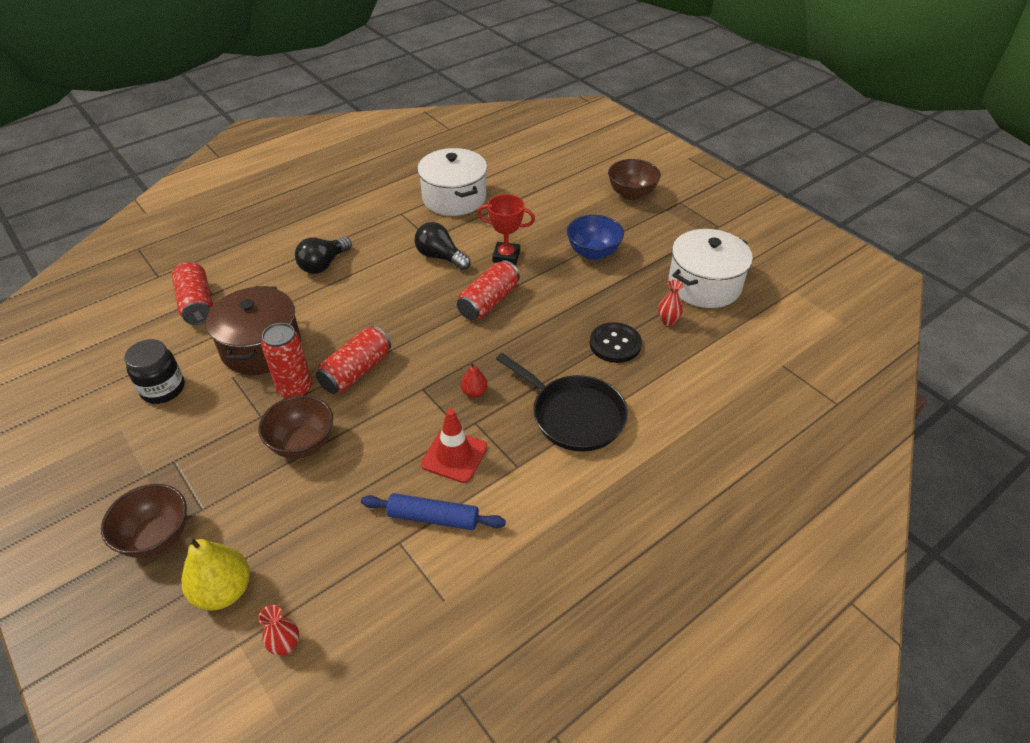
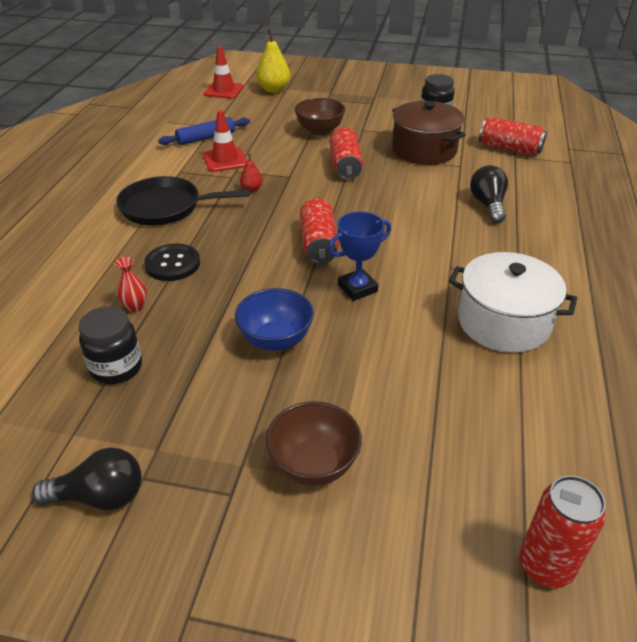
camera: 140 degrees right, 5 degrees down
brown bowl [101,484,187,558] -> none
red vase [259,605,299,656] -> red traffic cone [204,47,244,99]
red can [261,323,312,398] -> red can moved to [519,475,606,588]
black light bulb [415,222,471,270] -> black light bulb moved to [32,447,142,510]
red trophy [477,194,535,265] -> blue trophy [328,212,391,301]
white pot [669,229,753,308] -> black jar [78,306,142,384]

